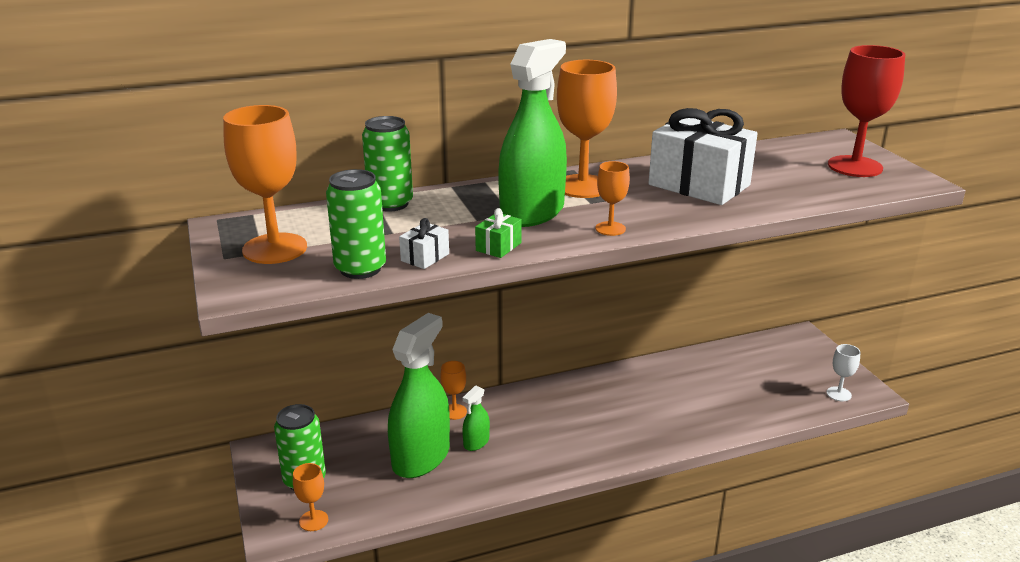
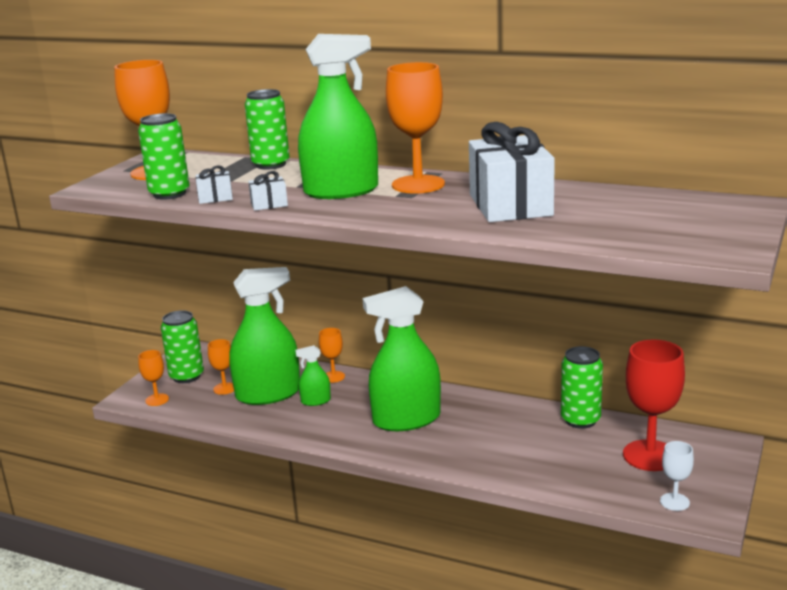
camera: 45 degrees right, 5 degrees down
green gift [475,208,522,258] -> white gift [248,171,288,211]
orange goblet [595,161,630,236] -> orange goblet moved to [208,339,234,395]
red goblet [828,45,905,177] -> red goblet moved to [623,339,685,471]
none -> green spray bottle [362,286,441,431]
none -> green can [561,346,603,429]

